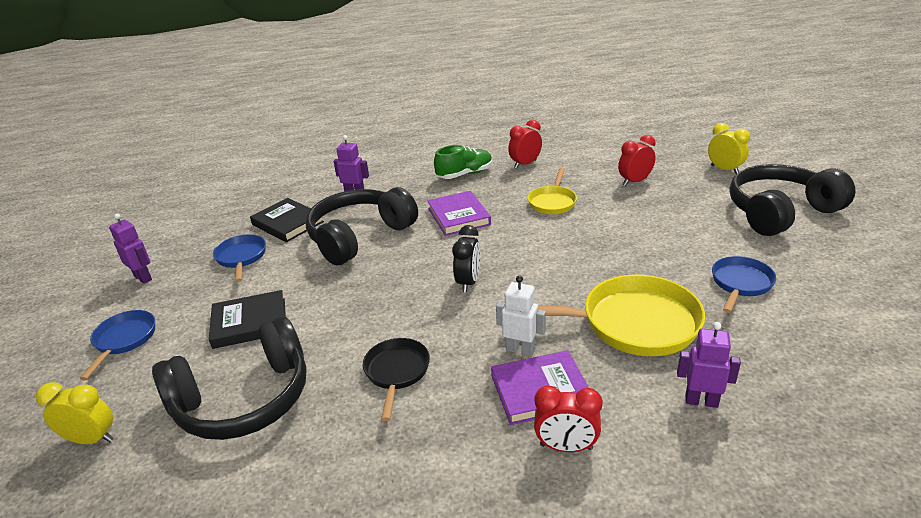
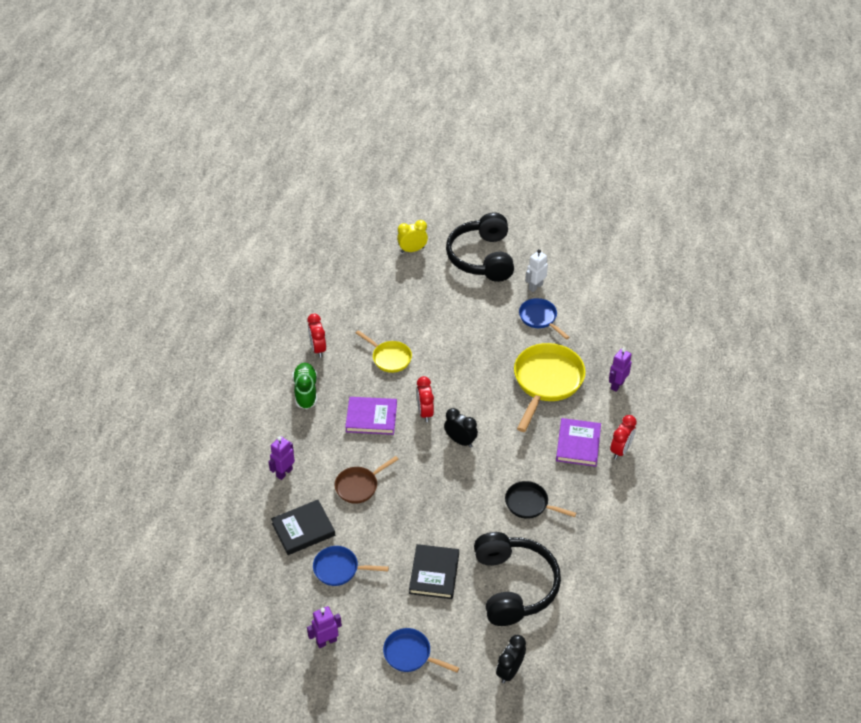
camera: 70 degrees left, 15 degrees up
yellow clock [36,382,114,444] -> black clock [496,635,526,683]
black headphones [306,187,418,265] -> brown pan [335,456,399,504]
white robot [496,275,546,356] -> white robot moved to [525,249,548,292]
red clock [618,135,656,186] -> red clock moved to [417,376,434,422]

